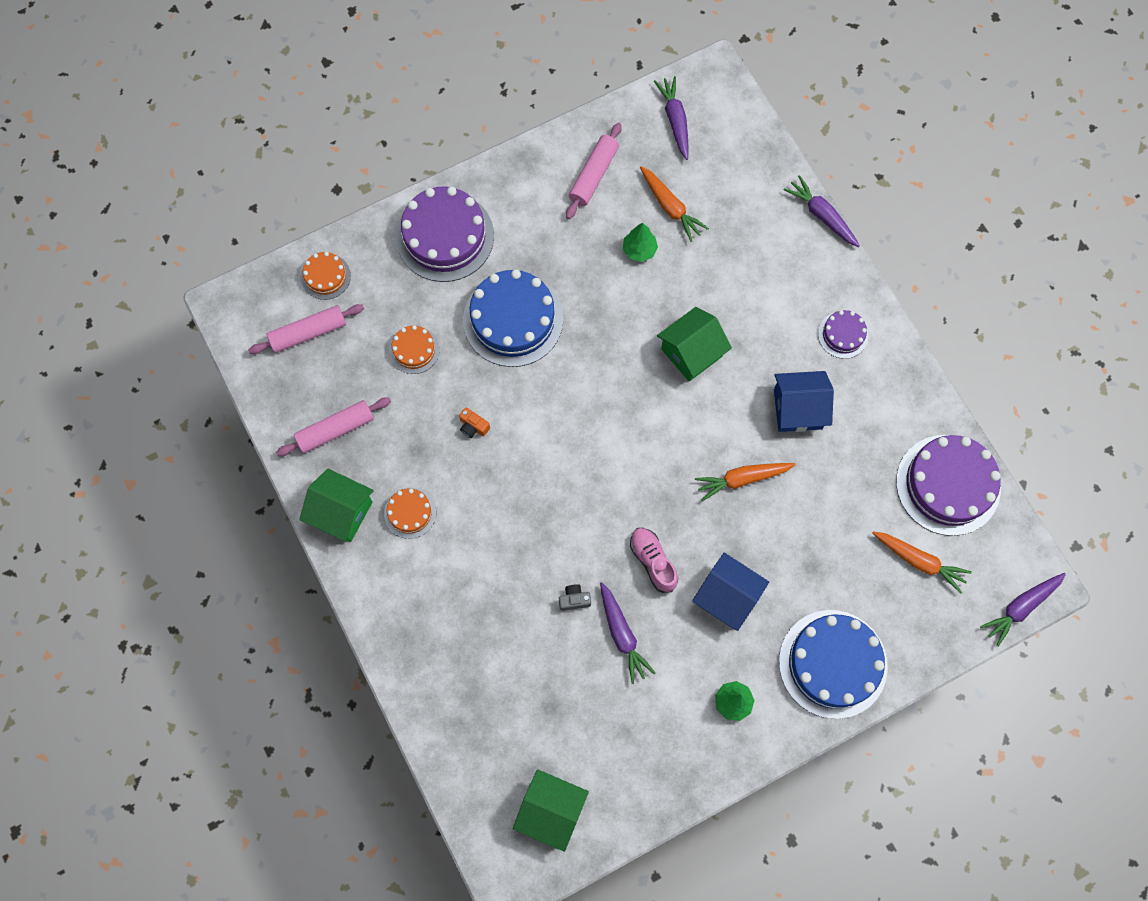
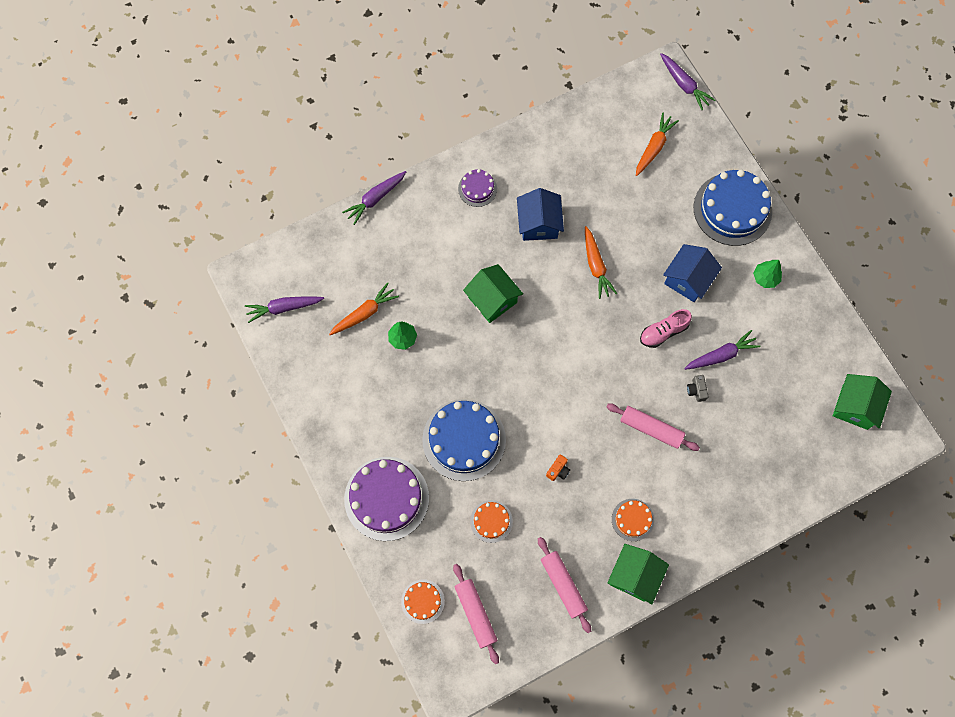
camera: 90 degrees left, 0 degrees up
pink rolling pin [566,123,622,219] -> pink rolling pin moved to [606,404,700,451]
purple cake [896,435,1001,536] -> none

